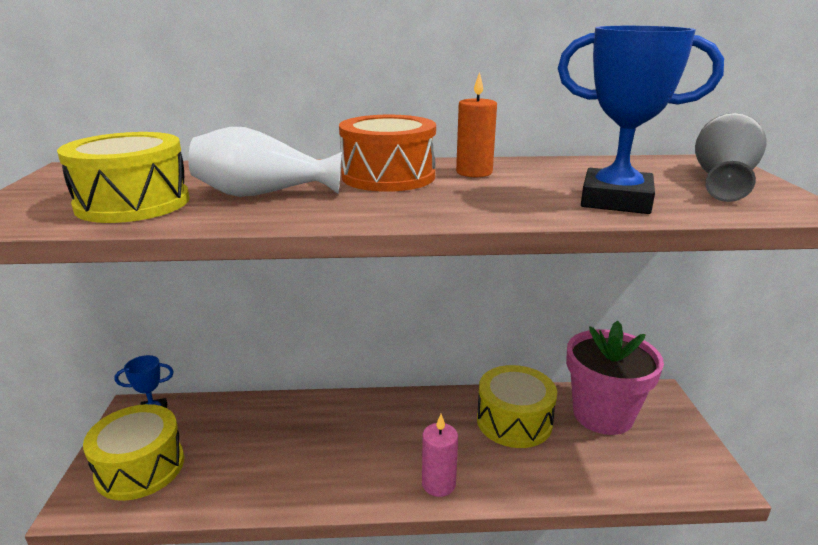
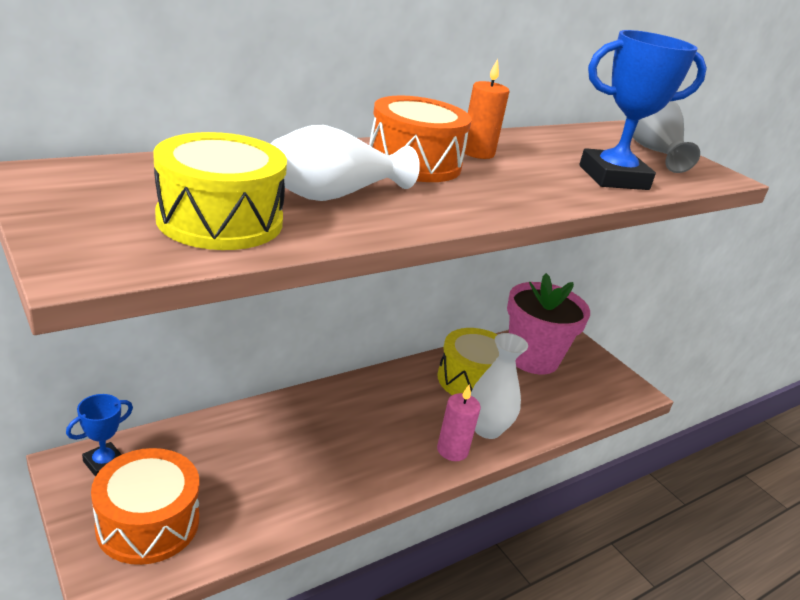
camera: 35 degrees left, 5 degrees up
yellow drum [83,404,184,501] -> orange drum [91,448,199,565]
none -> white vase [471,333,528,439]

